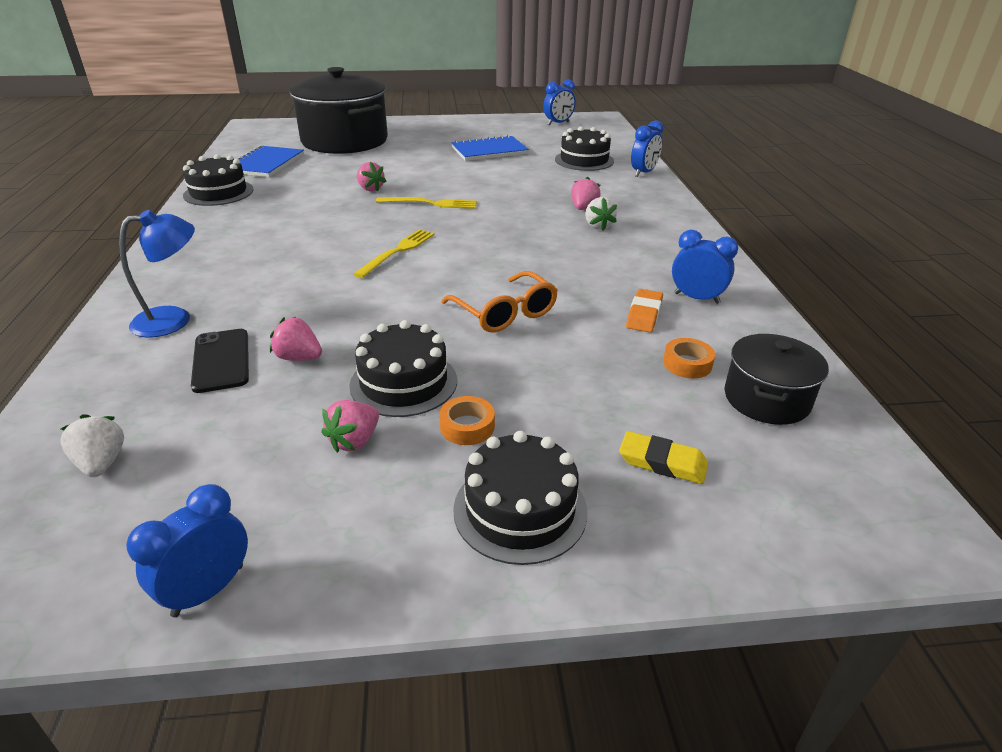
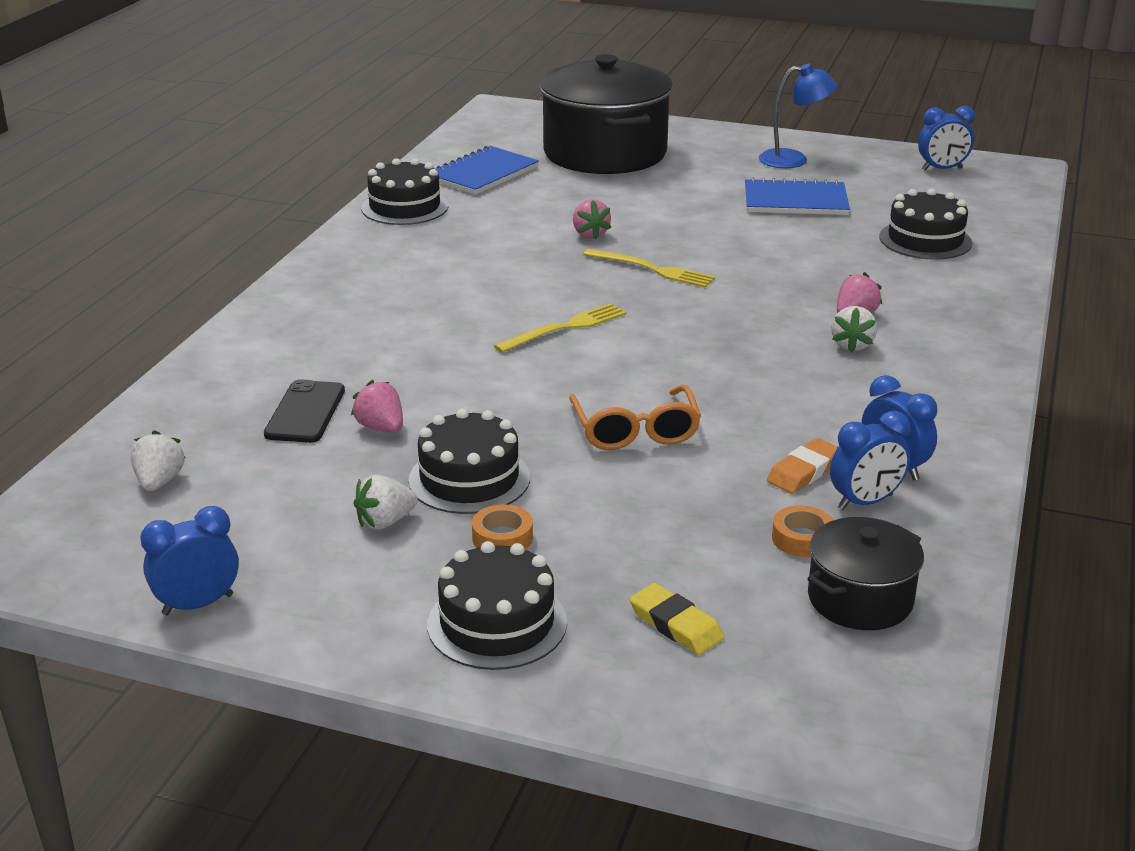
camera: 25 degrees right, 5 degrees down
blue lamp [119,210,195,338] -> blue lamp moved to [759,64,837,168]
pink strawberry [321,400,379,453] -> white strawberry [354,475,418,530]
blue clock [631,120,664,177] -> blue clock moved to [830,411,910,510]

